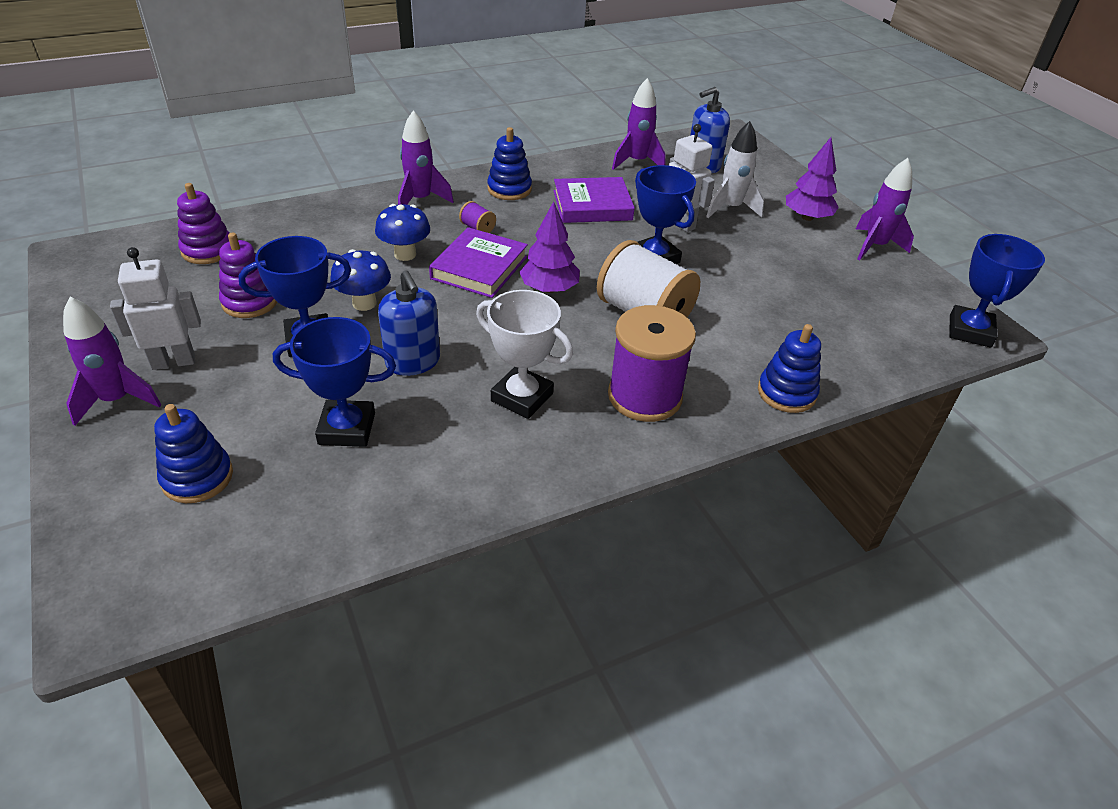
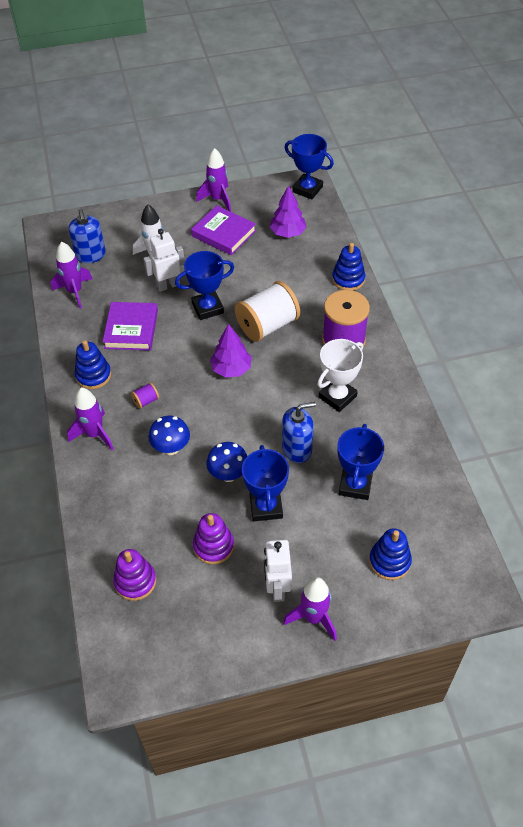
camera: 75 degrees left, 10 degrees up
purple book [429,227,528,298] -> purple book moved to [191,205,256,255]
purple tree [786,137,839,221] -> purple tree moved to [270,185,306,238]

